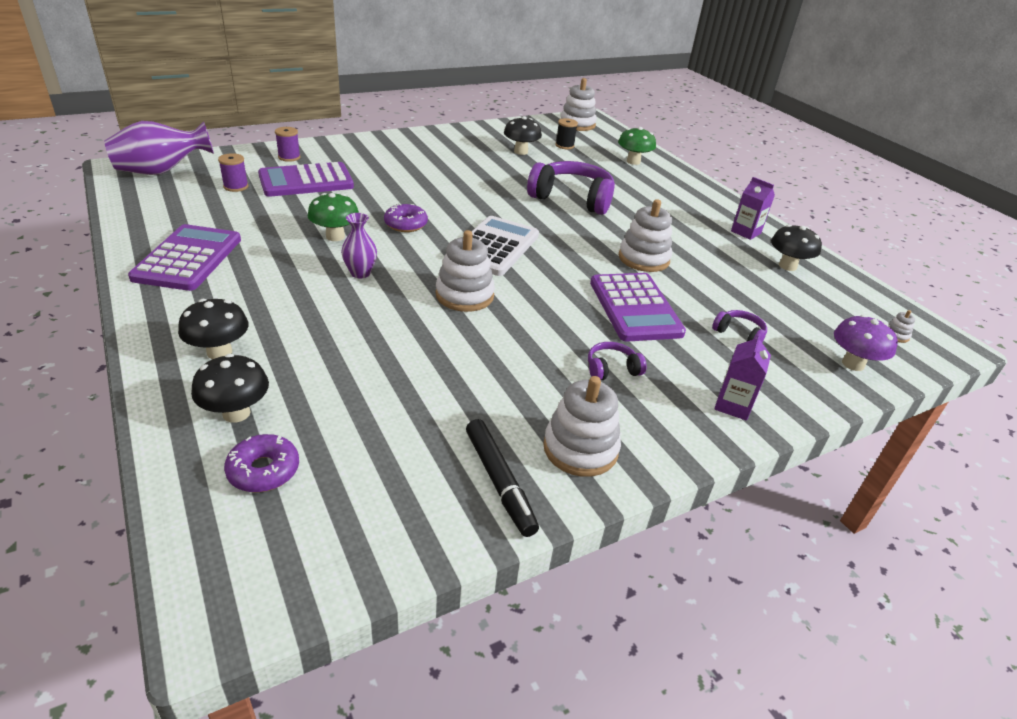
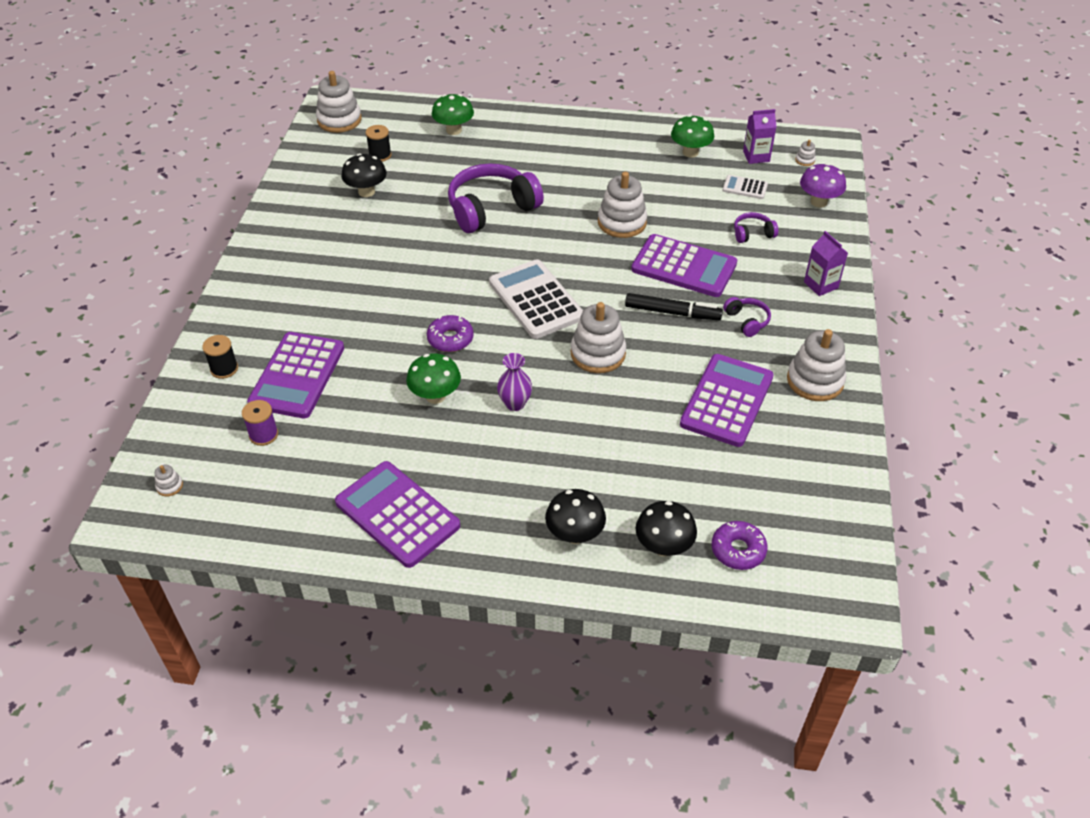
camera: 50 degrees left, 10 degrees up
purple vase [104,121,214,175] -> white stacking toy [155,465,183,496]
purple spool [275,127,301,162] -> black spool [202,335,238,379]
black marker [466,419,539,537] -> black marker moved to [625,293,723,320]
purple headphones [588,342,646,380] -> purple headphones turned 135 degrees clockwise [723,297,771,337]
purple carton [731,177,775,240] -> purple carton moved to [743,109,776,164]
black mushroom [771,225,822,271] -> green mushroom [671,115,714,158]
none -> purple calculator [680,354,774,447]
none -> white calculator [722,175,768,199]

